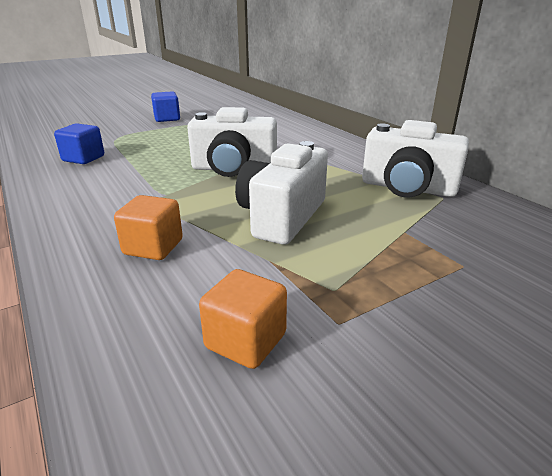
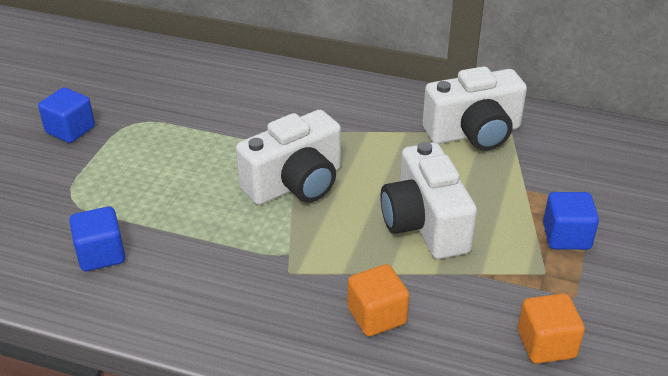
camera: 40 degrees left, 10 degrees up
none -> blue cube [543,192,599,250]

